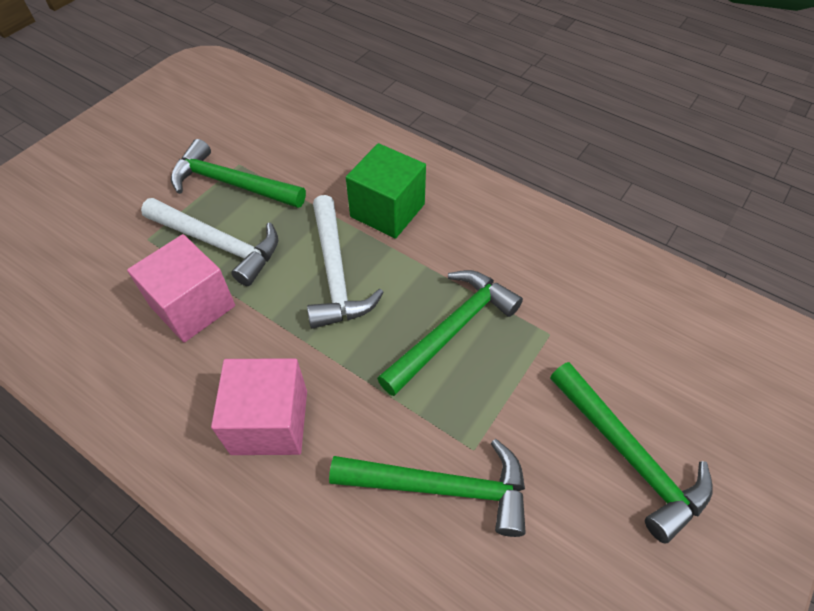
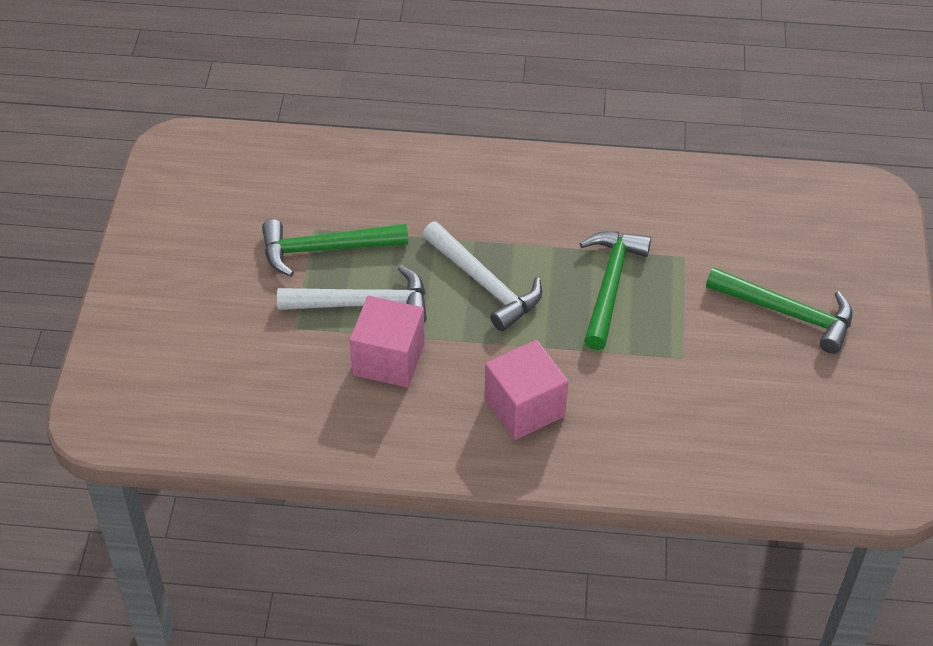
camera: 30 degrees left, 5 degrees down
green hammer [329,439,526,537] -> none
green cube [346,143,426,239] -> none

